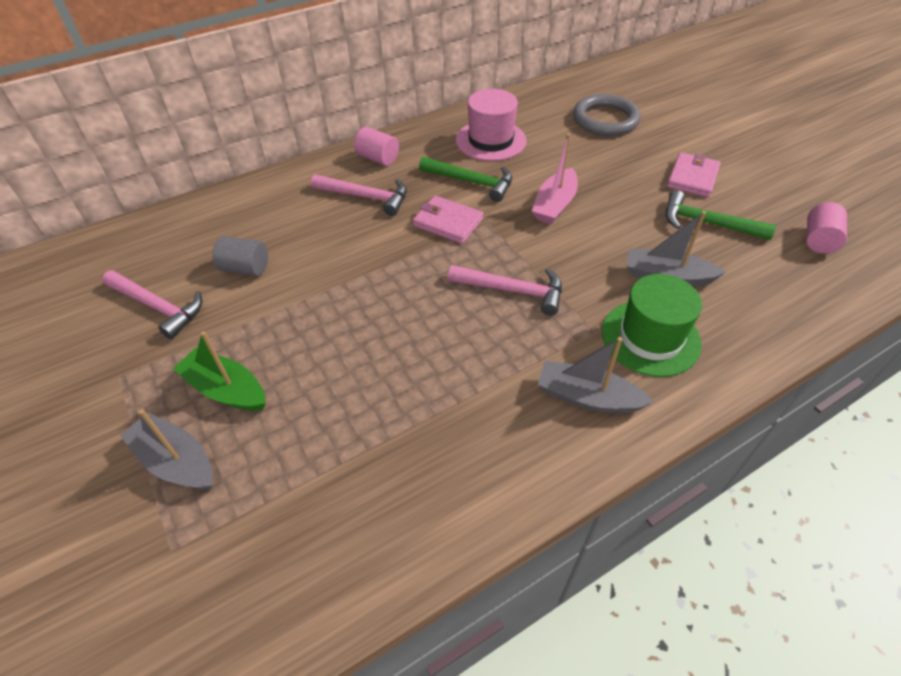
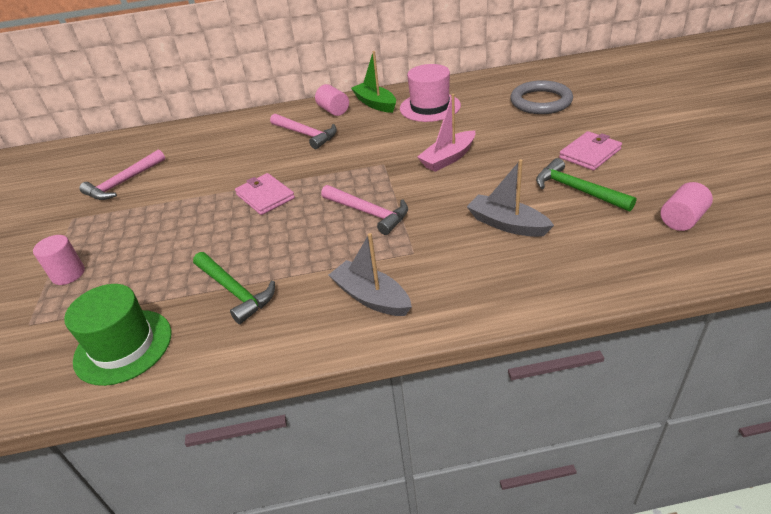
camera: 25 degrees right, 10 degrees down
pink hammer [102,270,202,339] -> pink hammer turned 75 degrees clockwise [80,150,165,200]
grey boat [120,409,213,489] -> pink cylinder [33,235,85,285]
green boat [173,331,266,411] -> green boat moved to [351,51,396,113]
grey cylinder [212,236,268,276] -> none
pink wallet [413,196,484,244] -> pink wallet moved to [235,173,295,215]
green hammer [419,157,512,202] -> green hammer moved to [193,252,275,324]
green hat [602,274,702,377] -> green hat moved to [64,284,171,386]

